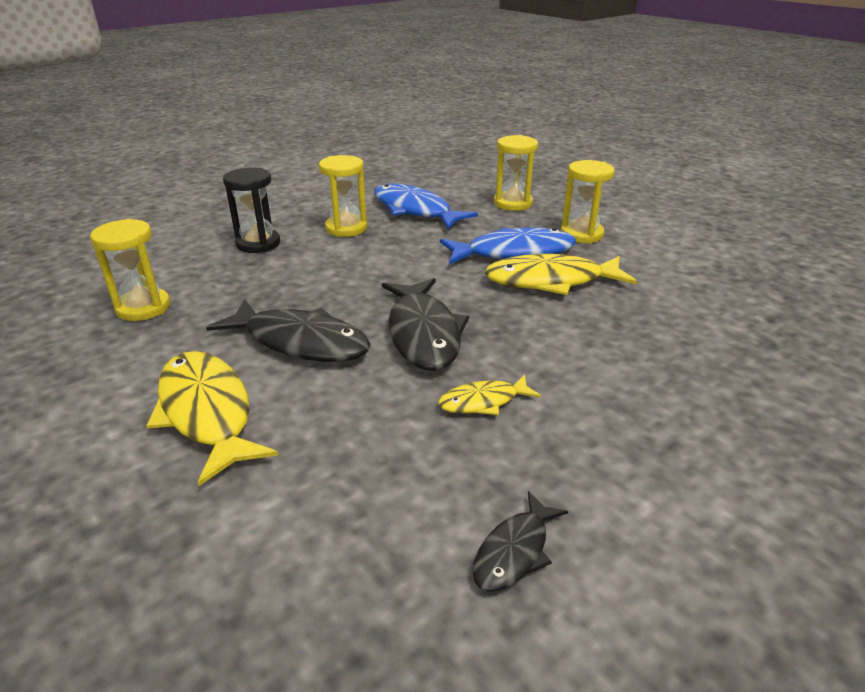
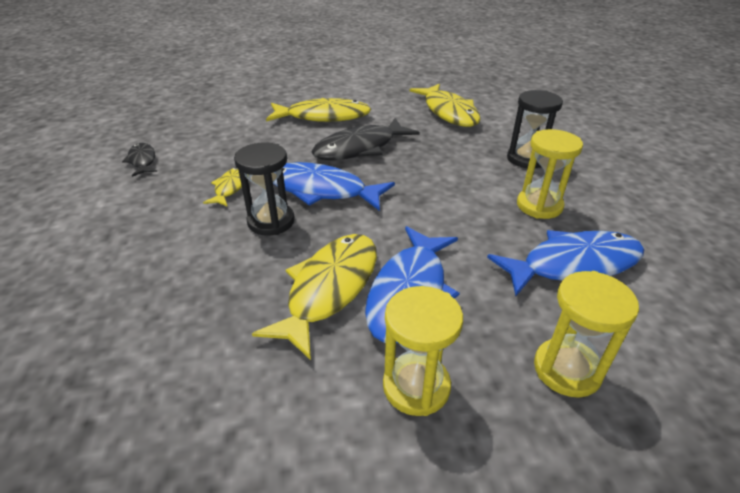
camera: 120 degrees right, 5 degrees up
yellow hourglass [90,219,171,321] -> yellow fish [409,84,481,127]
black fish [382,278,469,371] -> blue fish [273,162,395,211]
none -> black hourglass [234,142,295,236]

